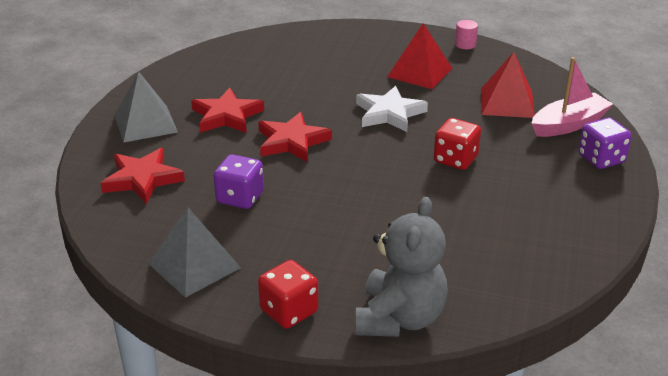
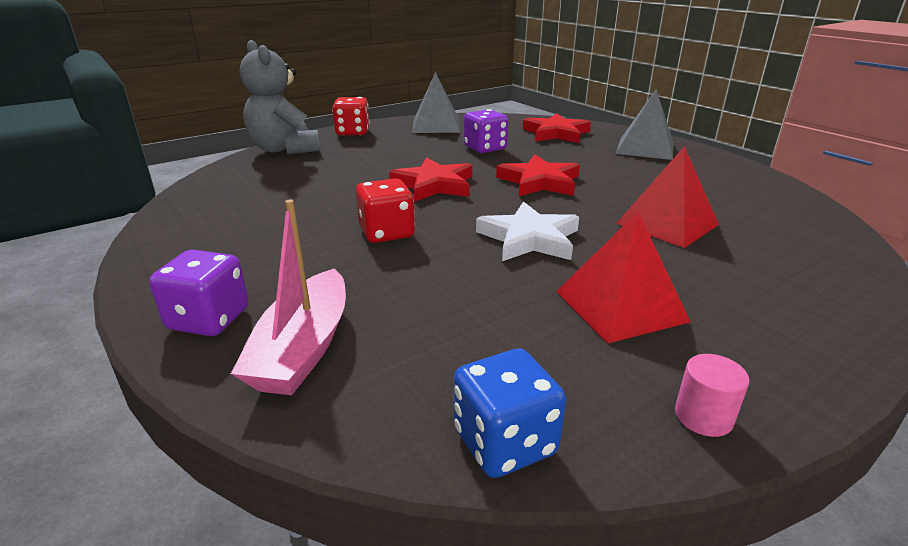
camera: 130 degrees right, 5 degrees down
red star [191,88,264,133] -> red star moved to [389,157,472,202]
red pyramid [481,52,535,118] -> red pyramid moved to [616,146,719,248]
none -> blue dice [454,349,566,478]

